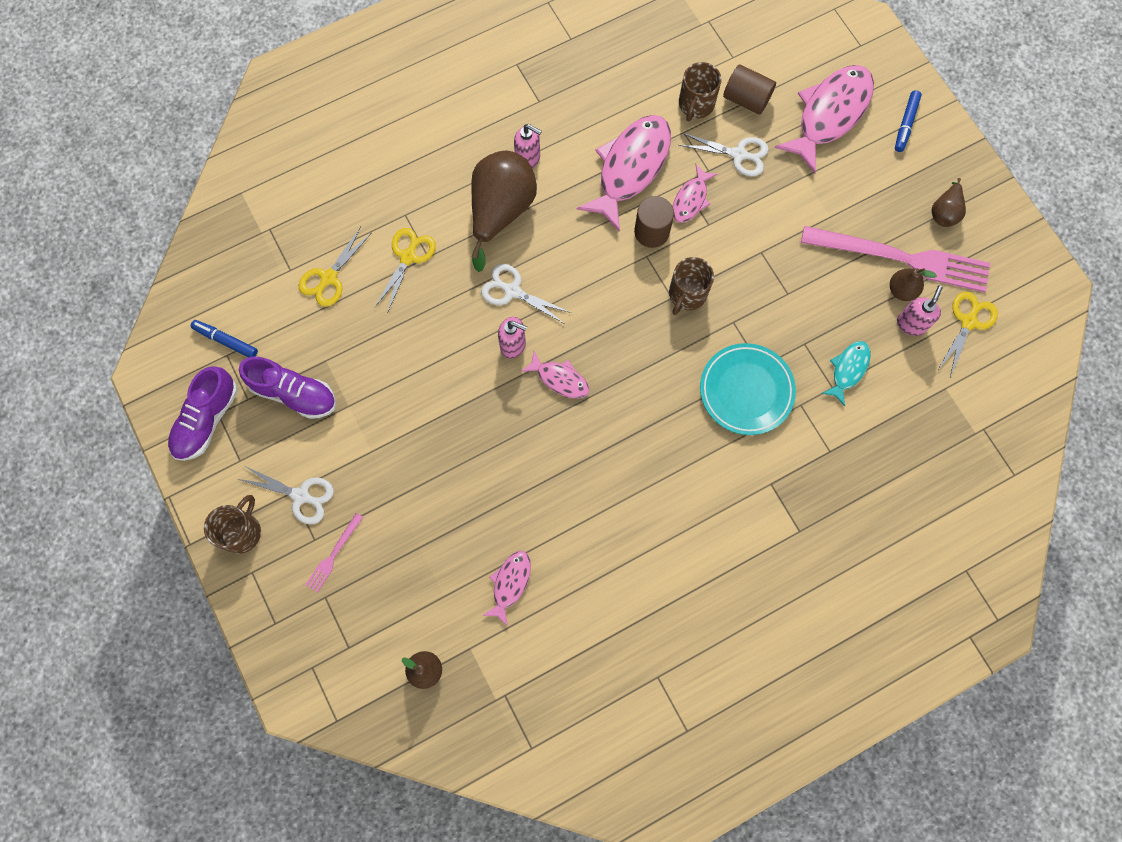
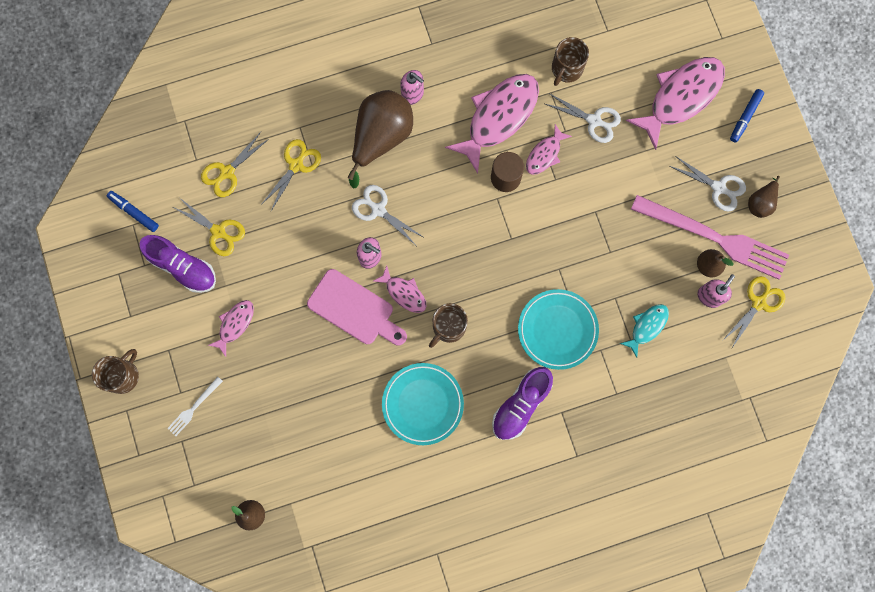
camera: 10 degrees right, 5 degrees up
purple shoe [168,366,238,461] -> purple shoe moved to [492,367,553,440]
white scissors [238,465,334,524] -> white scissors moved to [670,156,746,211]
pink fork [305,513,363,593] -> white fork [167,377,223,436]
pink fish [482,551,531,626] -> pink fish moved to [208,300,254,357]
brown mug [669,257,714,315] -> brown mug moved to [429,303,468,348]
brown cylinder [723,64,776,115] -> none
none -> yellow scissors [173,198,245,256]
none -> pink cutting board [307,269,407,345]
none -> turquoise plate [382,363,464,445]

